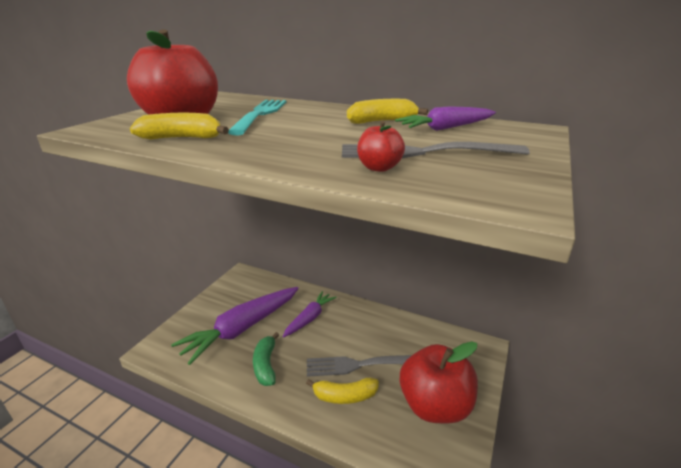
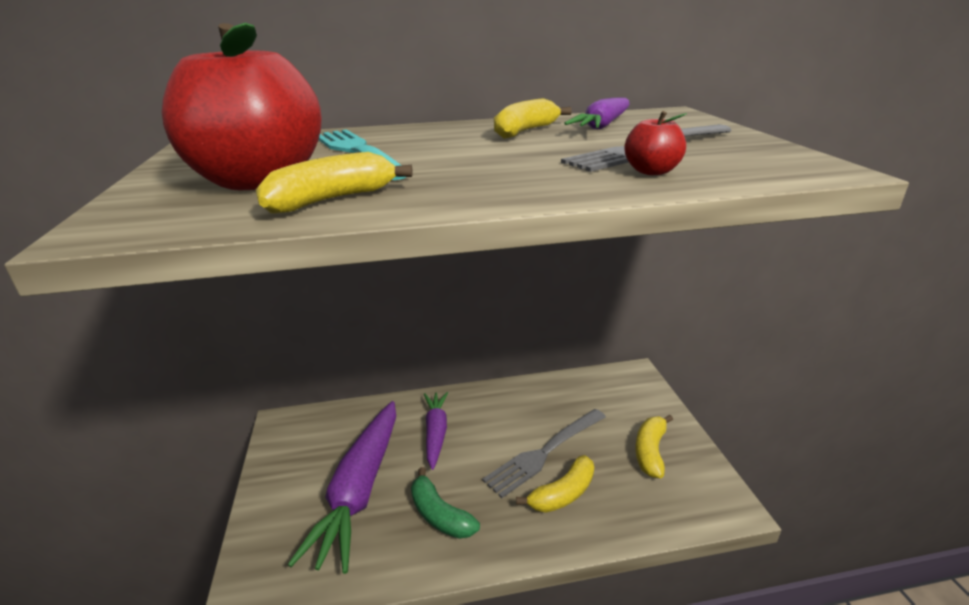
camera: 35 degrees left, 0 degrees up
red apple [400,341,478,424] -> yellow banana [635,415,673,478]

